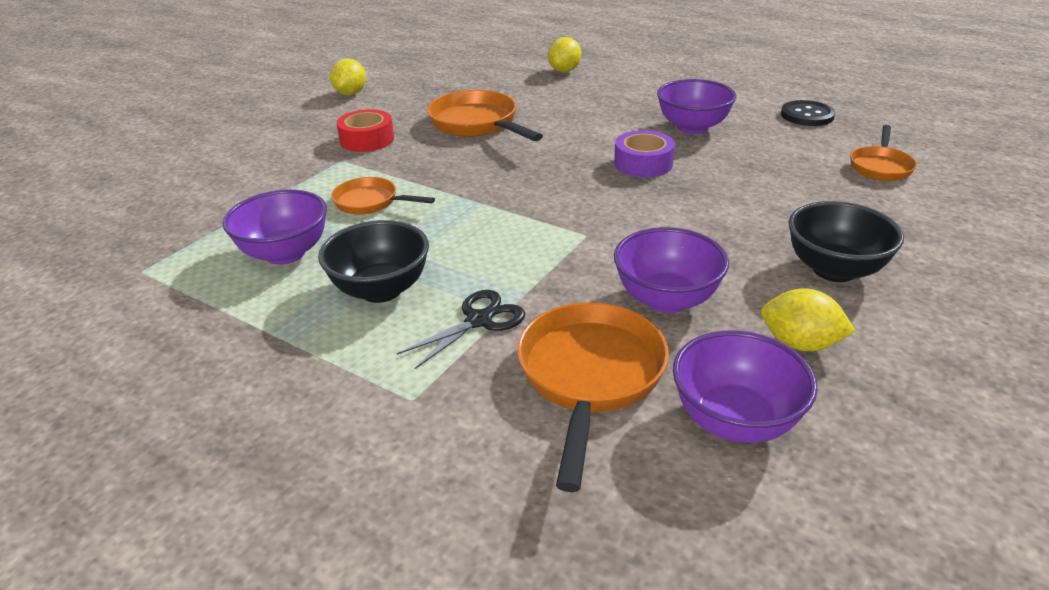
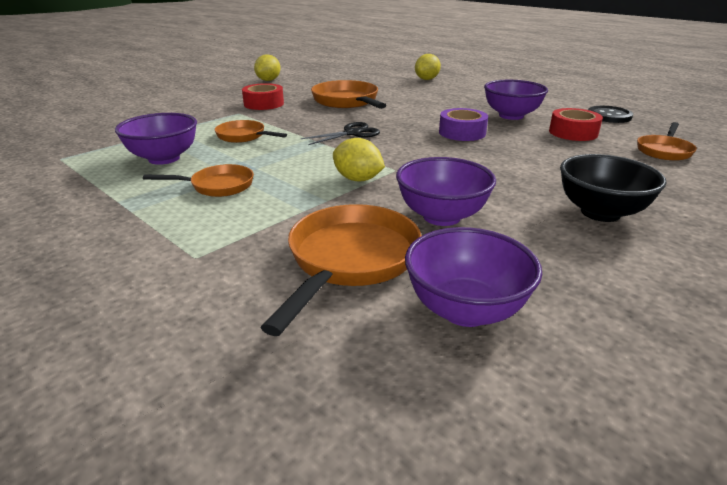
camera: 10 degrees right, 5 degrees down
black bowl [318,220,429,303] -> orange pan [143,164,254,197]
black scissors [397,290,525,370] -> black scissors moved to [301,122,380,145]
yellow lemon [761,289,856,351] -> yellow lemon moved to [333,138,385,181]
none -> red tape [549,108,603,141]

